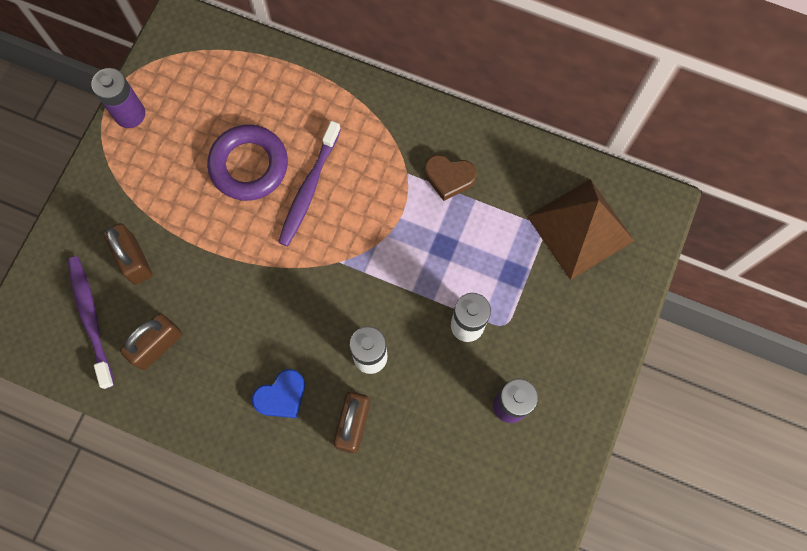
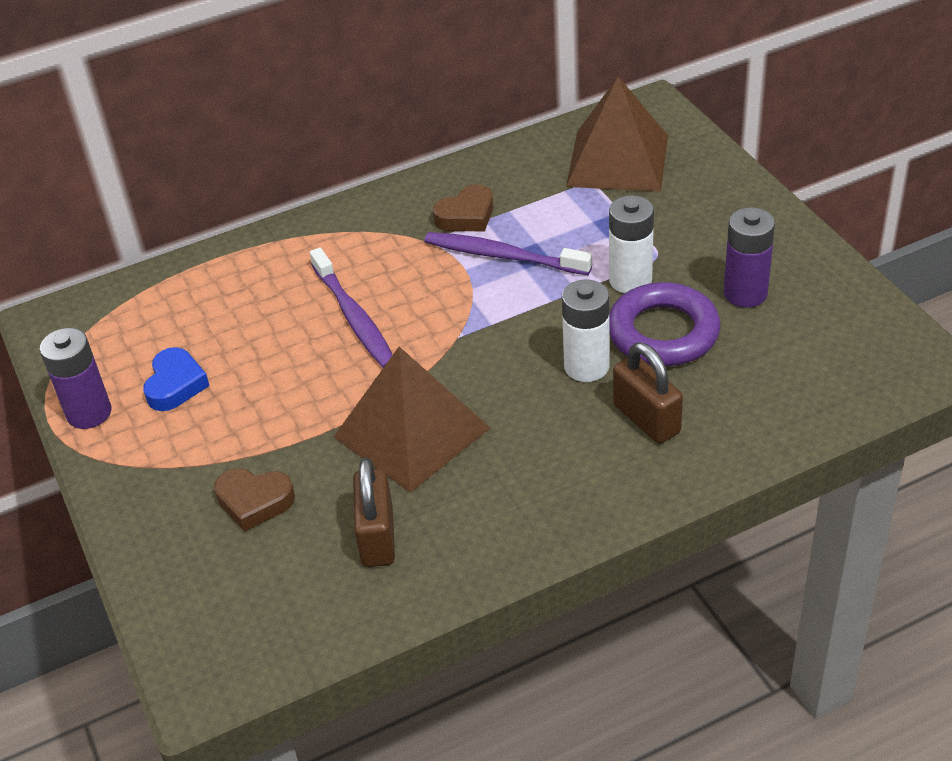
camera: 45 degrees left, 30 degrees down
purple toothbrush [68,256,115,389] -> purple toothbrush moved to [424,232,592,275]
brown padlock [103,223,152,285] -> brown heart [214,468,295,532]
purple ring [207,125,288,201] -> purple ring moved to [609,282,720,366]
blue heart [252,369,305,418] -> blue heart moved to [143,347,210,411]
none -> brown pyramid [334,347,490,493]

